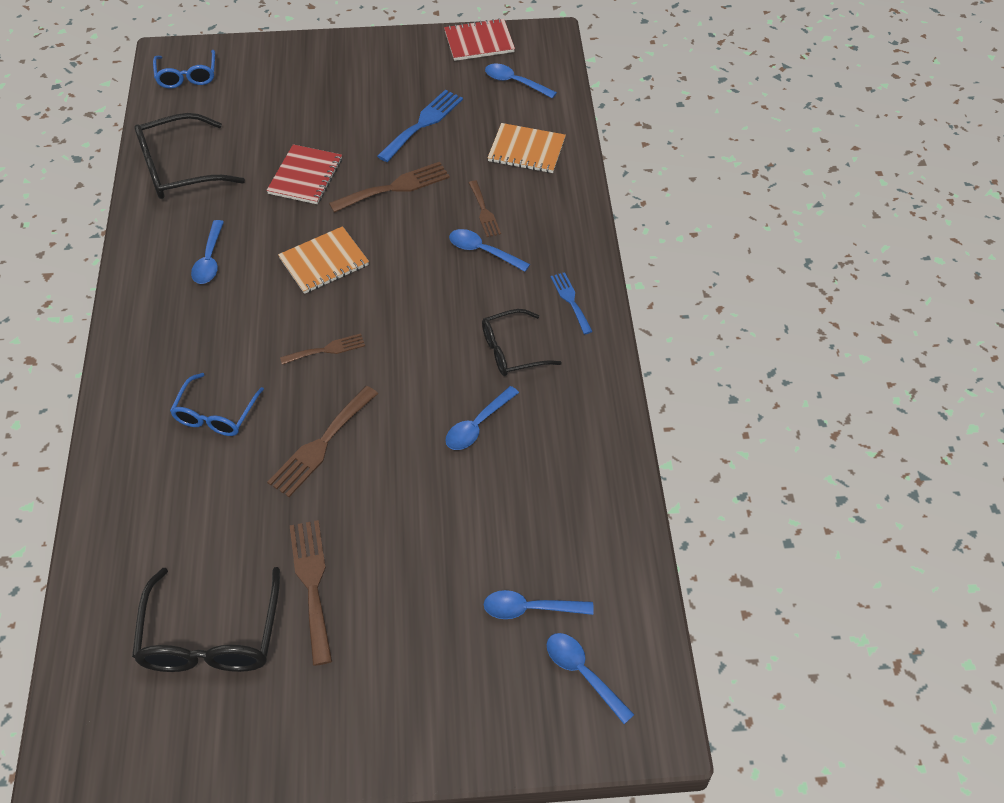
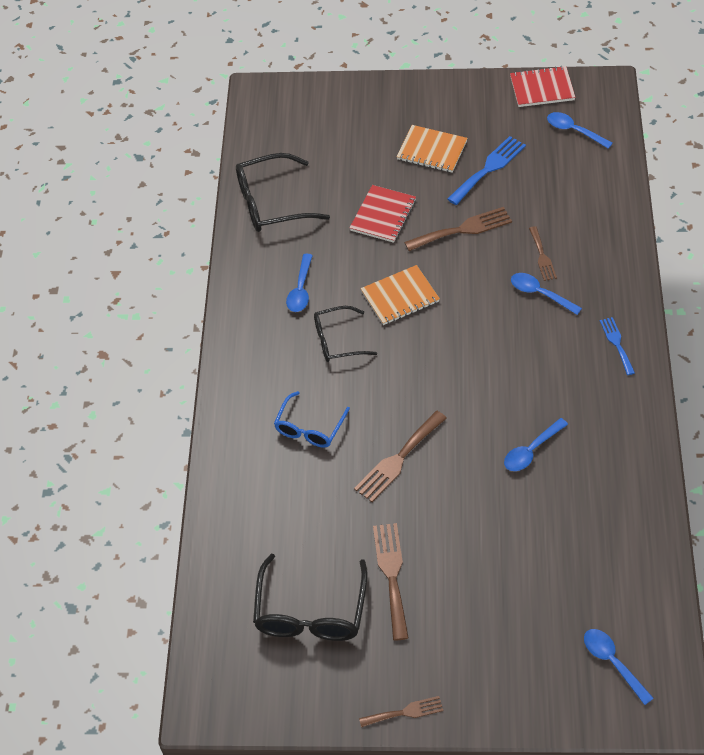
camera: 10 degrees right, 0 degrees up
blue glasses [153,50,215,88] -> none
brown fork [280,334,365,365] -> brown fork moved to [359,696,443,727]
black glasses [482,309,562,376] -> black glasses moved to [314,306,377,362]
blue spoon [484,590,594,619] -> none
orange notebook [487,123,566,173] -> orange notebook moved to [396,125,468,173]

